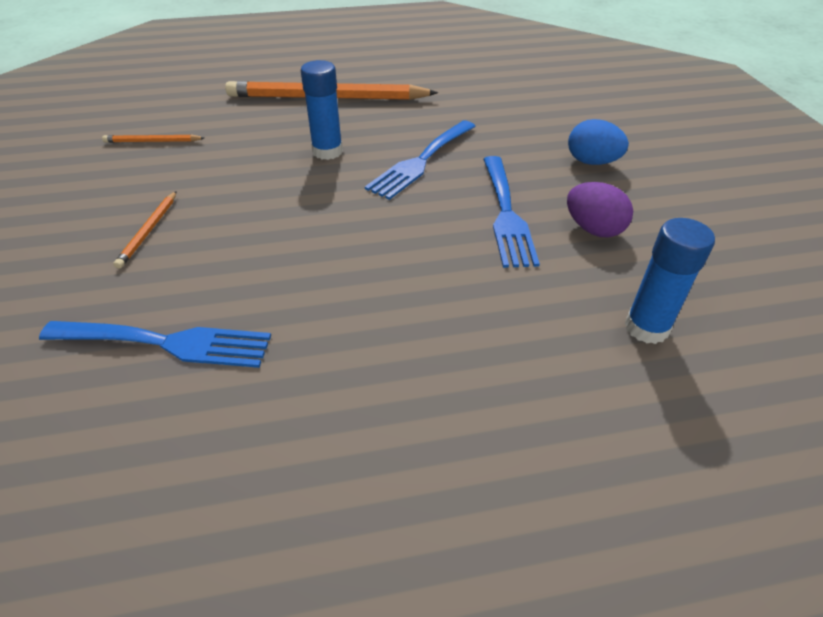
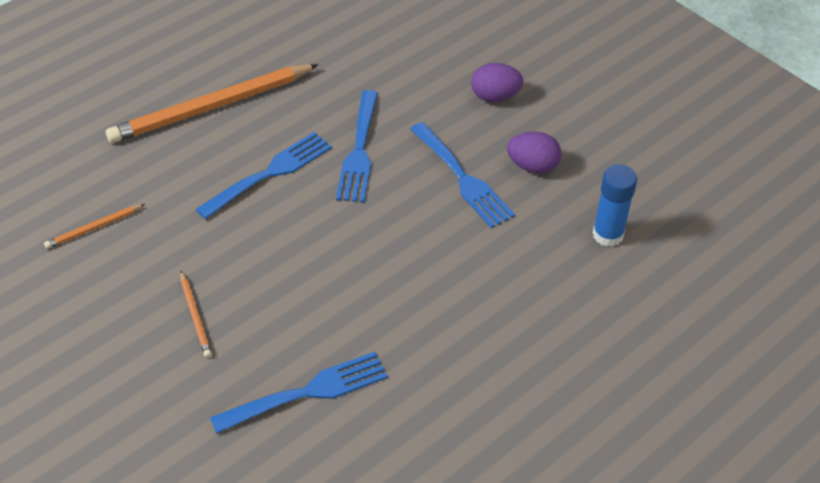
camera: 30 degrees left, 5 degrees up
blue glue stick [301,60,343,160] -> blue fork [196,132,332,219]
blue egg [568,119,629,165] -> purple egg [471,63,524,102]

